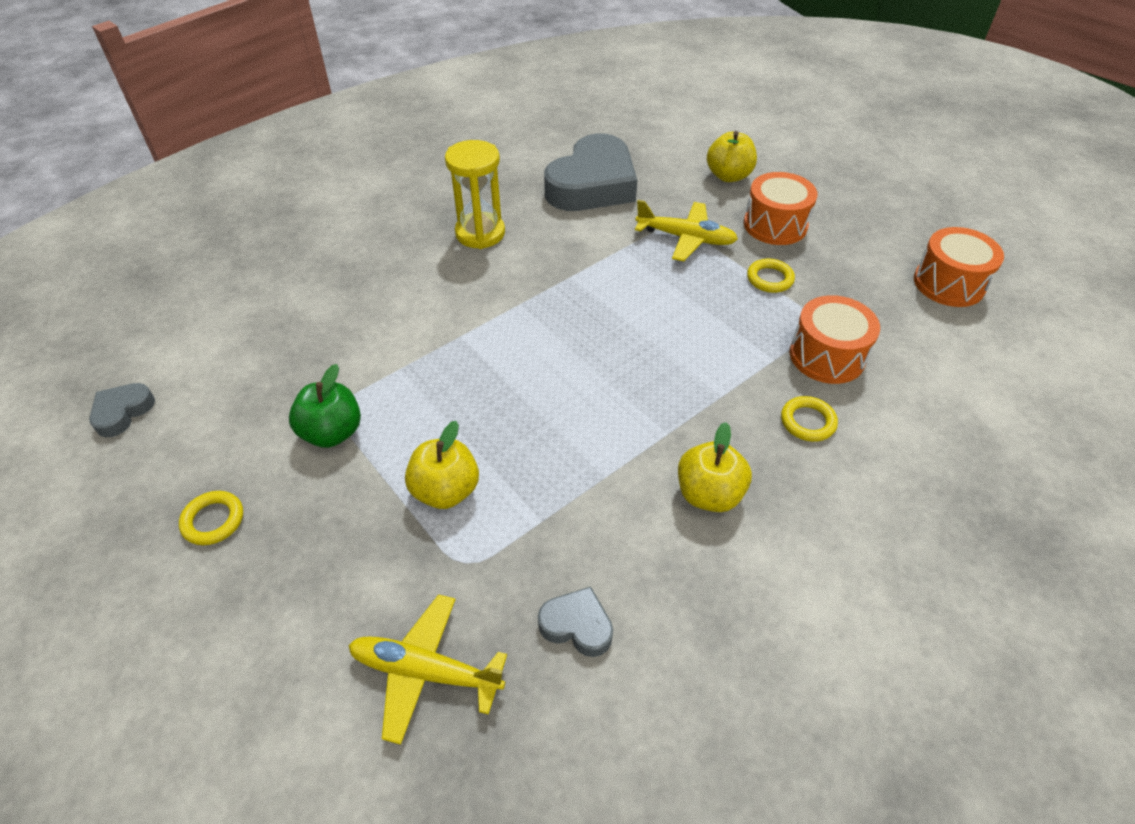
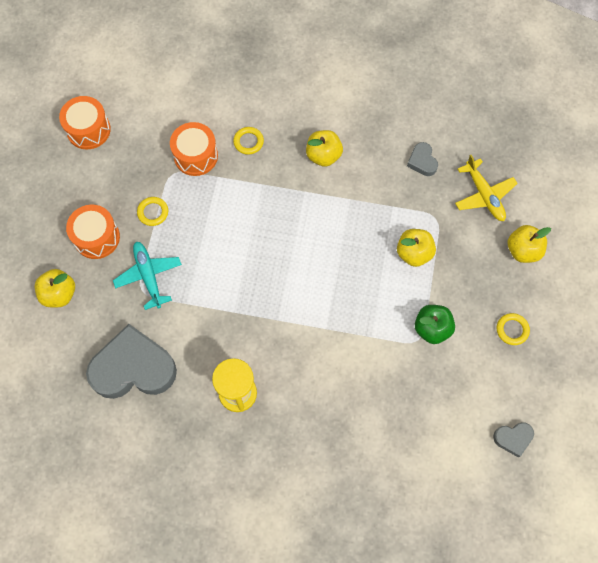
camera: 130 degrees left, 20 degrees up
yellow plane [635,200,738,261] -> turquoise plane [113,242,182,310]
none -> yellow apple [508,225,551,263]

